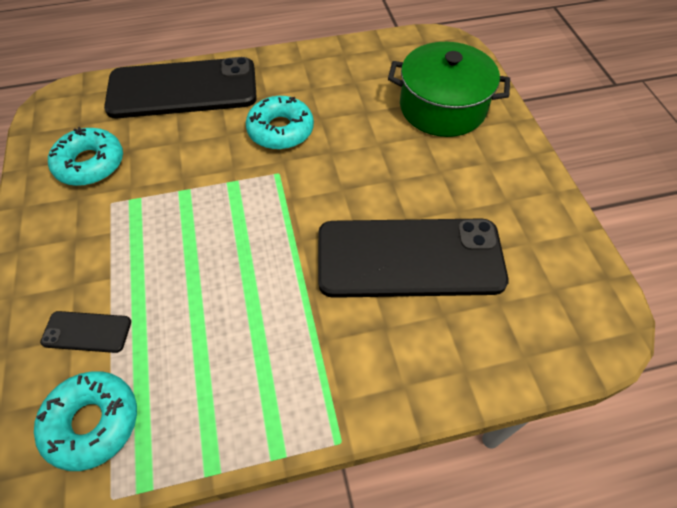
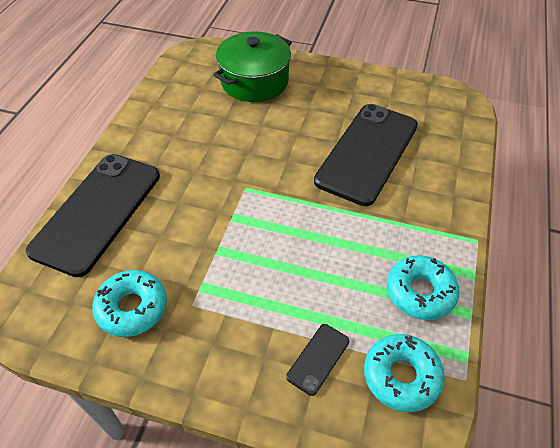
camera: 60 degrees left, 5 degrees down
turquoise donut [246,96,314,150] -> turquoise donut moved to [387,255,459,320]

